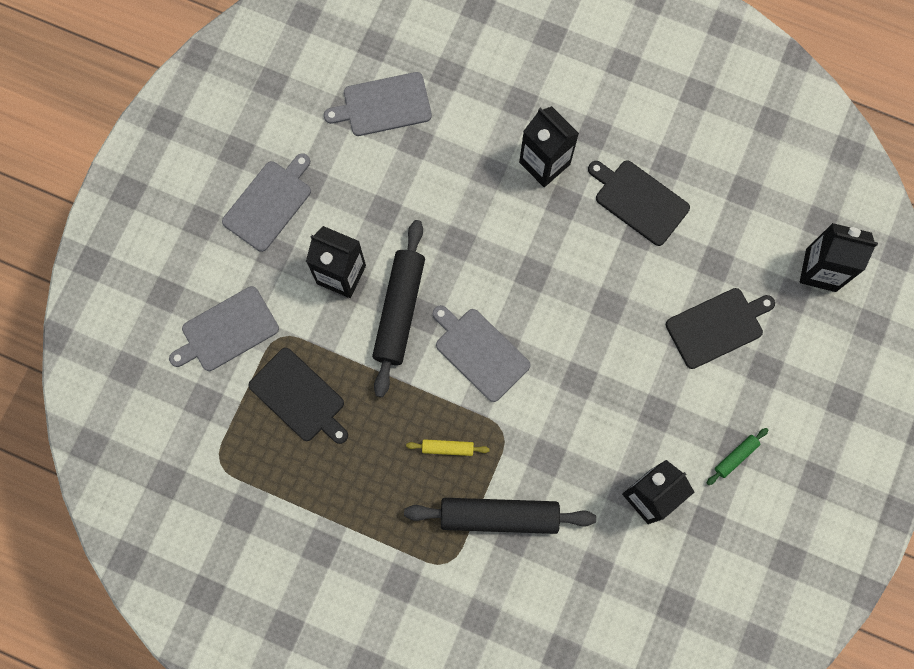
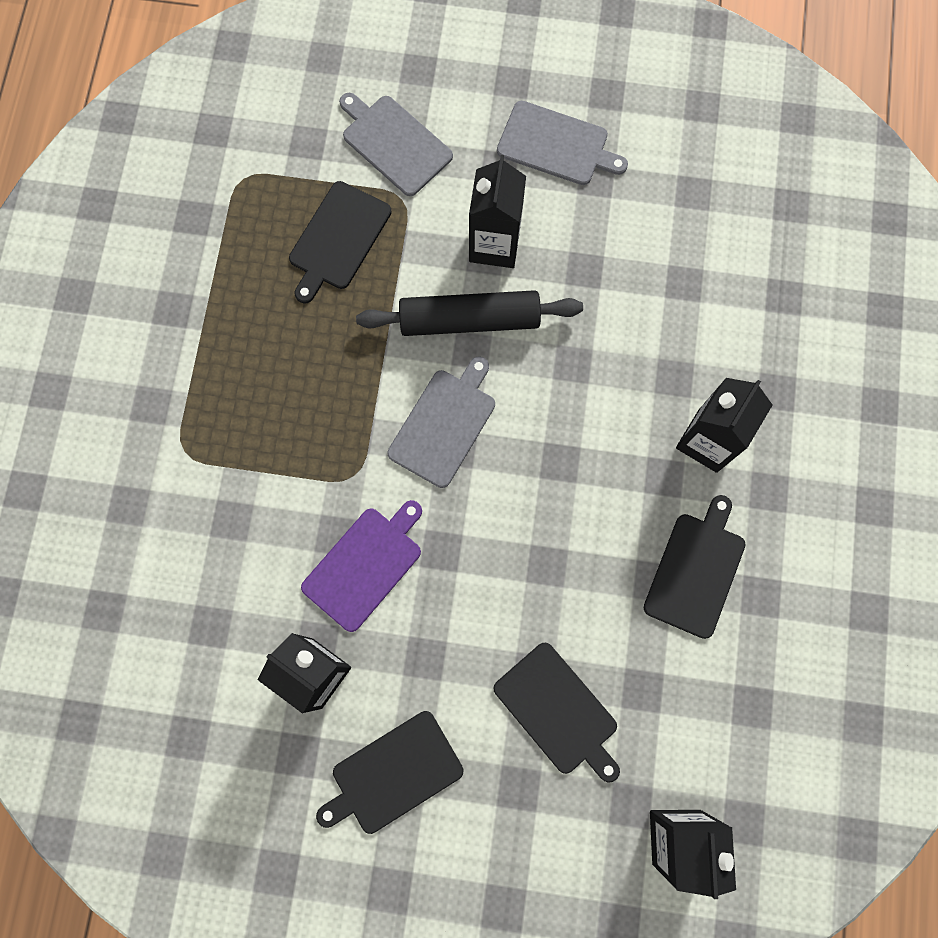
camera: 75 degrees right, 0 degrees up
grey cutting board [324,72,432,136] -> none
black rolling pin [404,498,596,534] -> none
yellow rolling pin [406,439,490,456] -> none
green rolling pin [707,428,768,485] -> black cutting board [316,711,463,834]
none -> purple cutting board [301,500,422,632]

